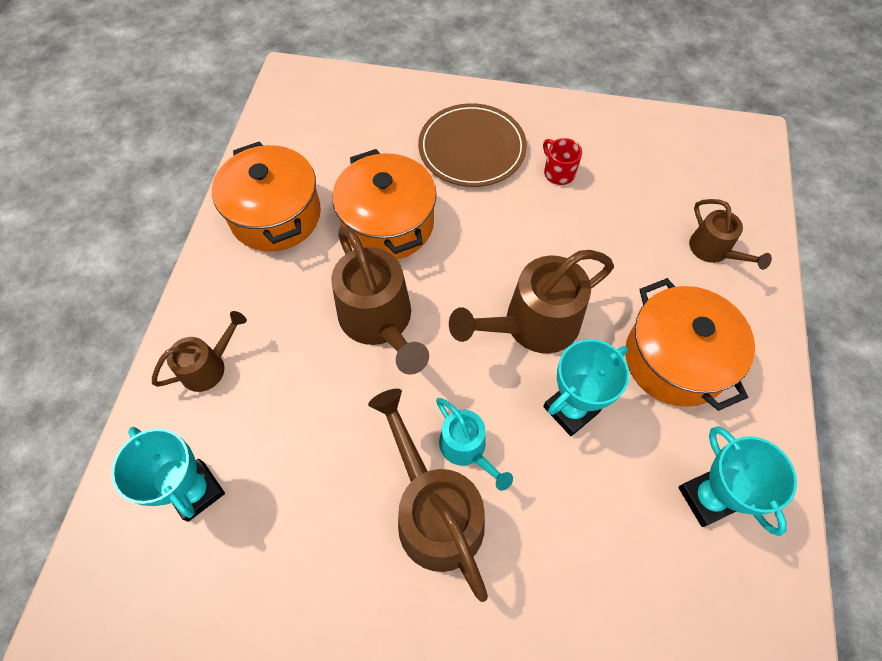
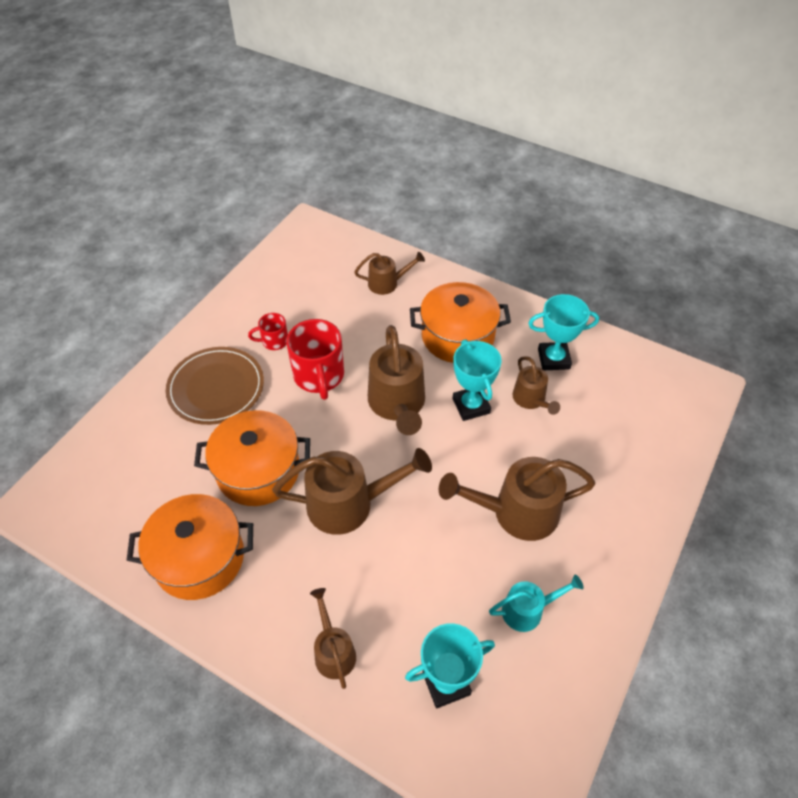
camera: 70 degrees left, 10 degrees down
turquoise watering can [436,398,513,491] -> turquoise watering can moved to [489,574,584,632]
none -> red mug [286,319,344,400]
none -> brown watering can [512,356,560,415]

